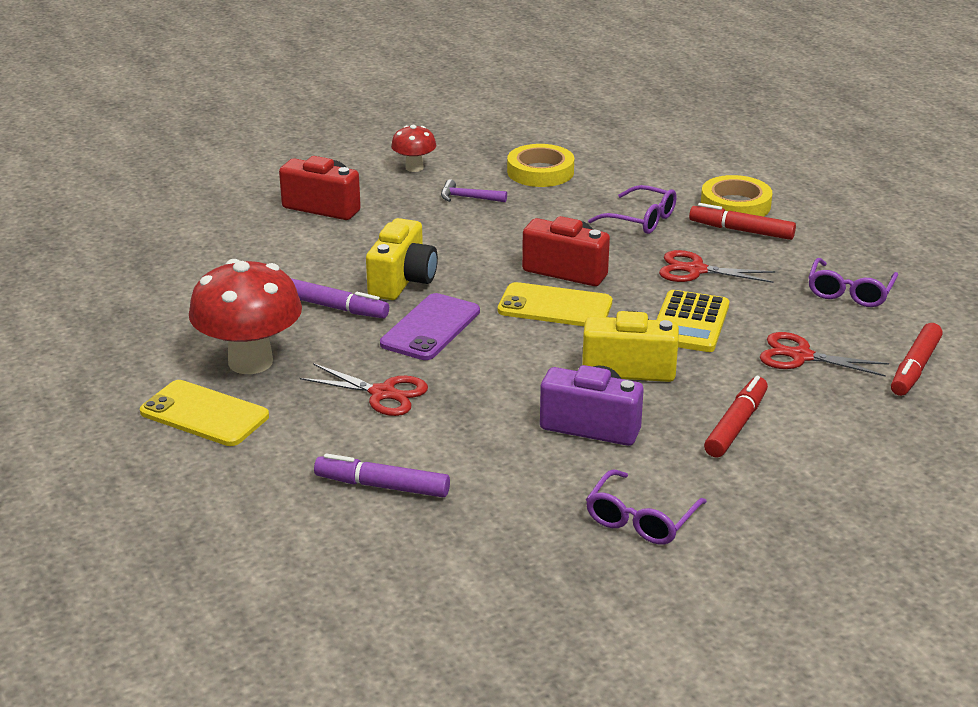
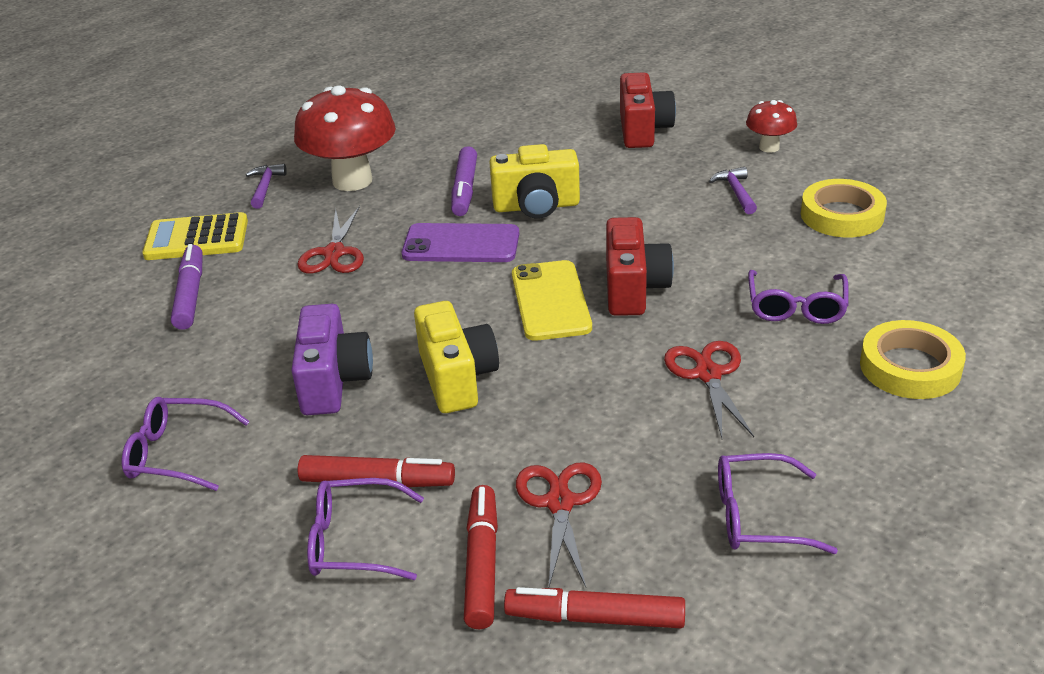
camera: 70 degrees right, 5 degrees up
yellow phone [140,380,269,446] -> purple hammer [246,164,287,209]
yellow calculator [656,290,729,352] -> yellow calculator moved to [142,212,248,260]
red marker [689,203,796,240] -> red marker moved to [464,485,498,629]
none -> purple glasses [307,478,424,580]

